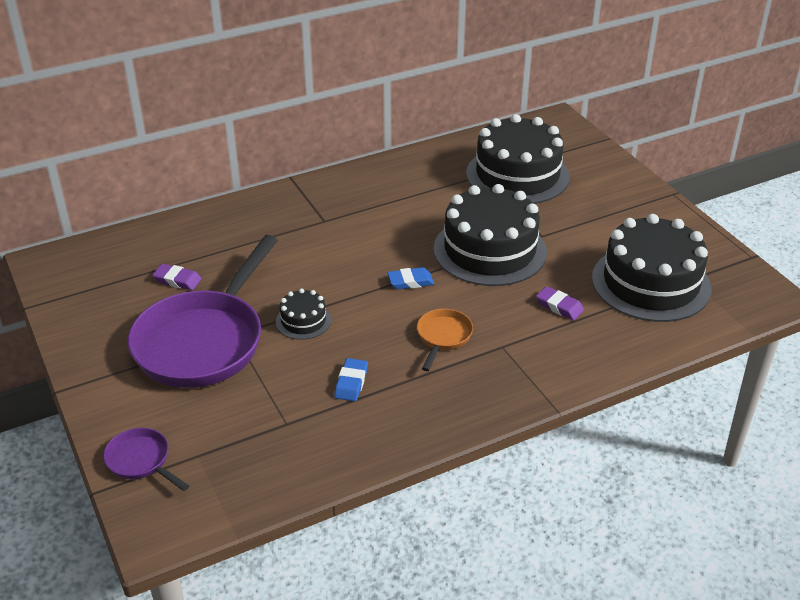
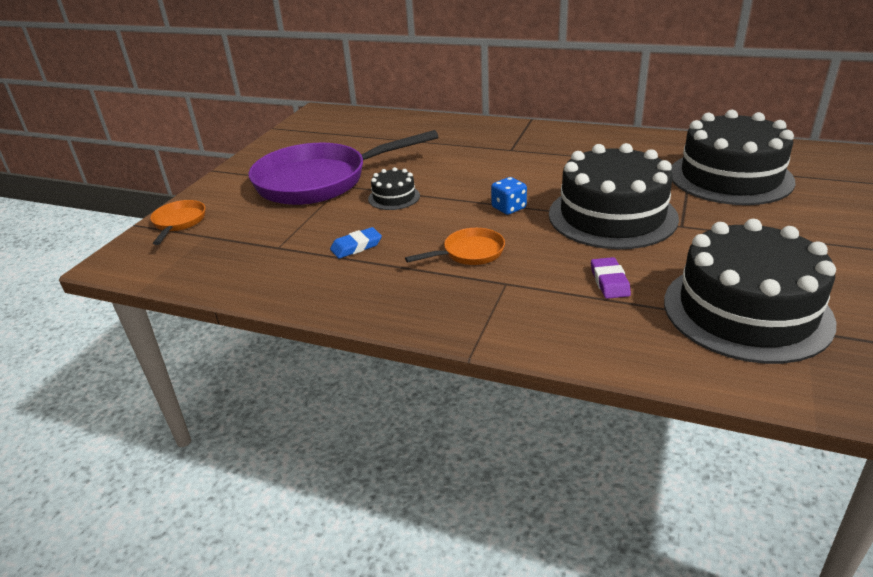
camera: 50 degrees right, 5 degrees down
purple pan [103,428,189,491] -> orange pan [150,200,205,245]
purple eraser [153,264,202,290] -> none
blue eraser [387,267,434,290] -> blue dice [491,177,527,215]

